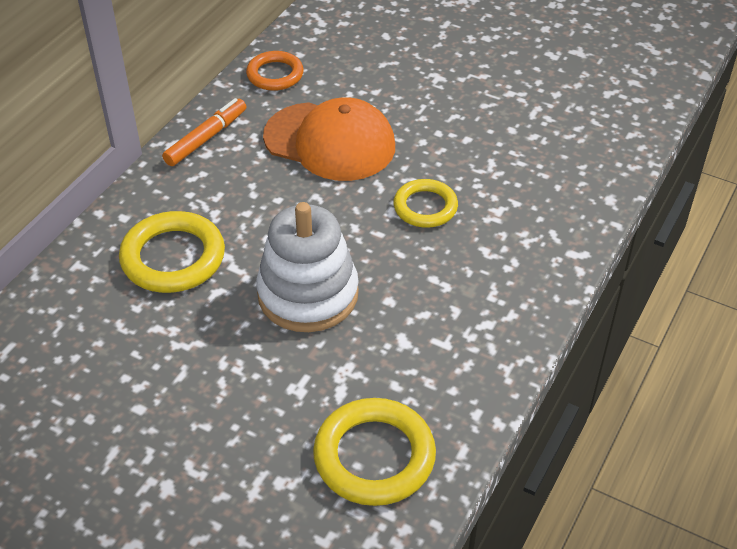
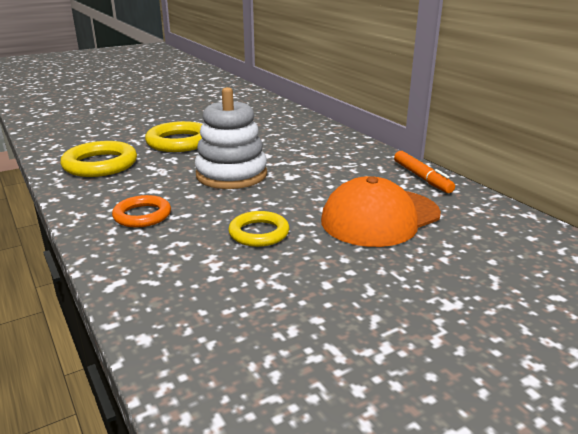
camera: 120 degrees right, 20 degrees down
yellow ring [119,211,225,293] -> yellow ring moved to [145,121,203,152]
orange ring [246,51,304,91] -> orange ring moved to [112,195,171,227]

